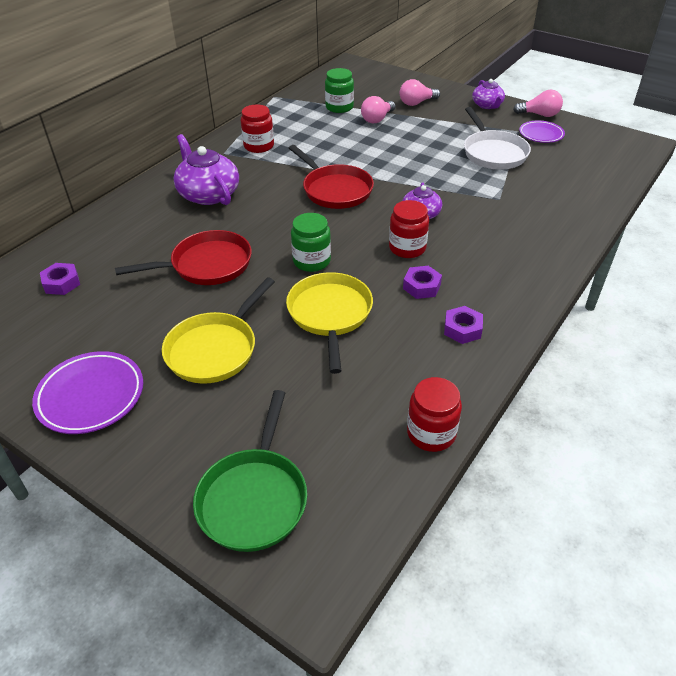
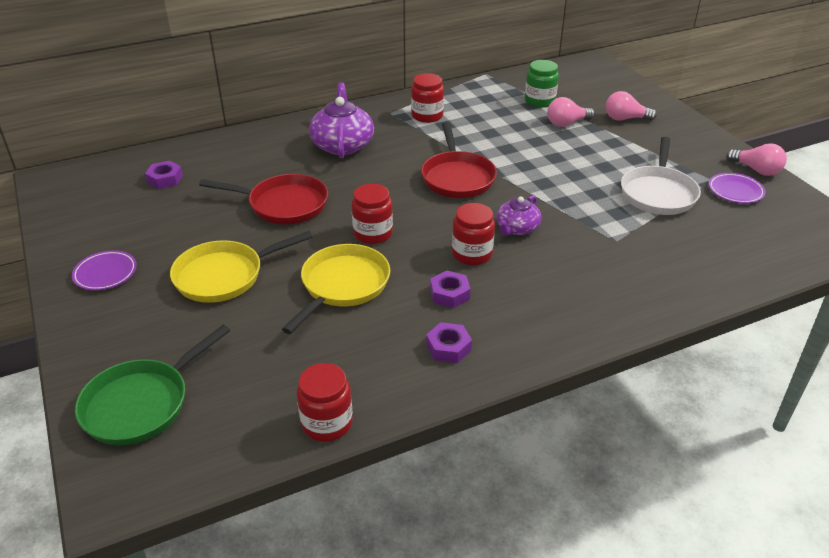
camera: 30 degrees right, 5 degrees down
purple plate [32,351,143,434] -> purple plate [72,250,137,290], size x0.65
green jar [291,213,331,272] -> red jar [352,184,393,244]
purple teapot [472,79,505,109] -> none

